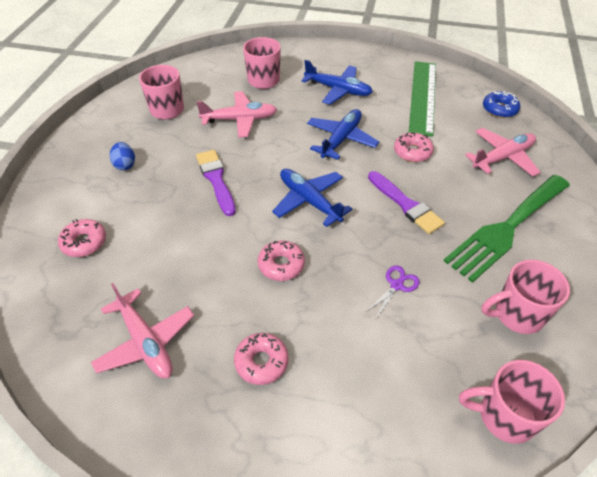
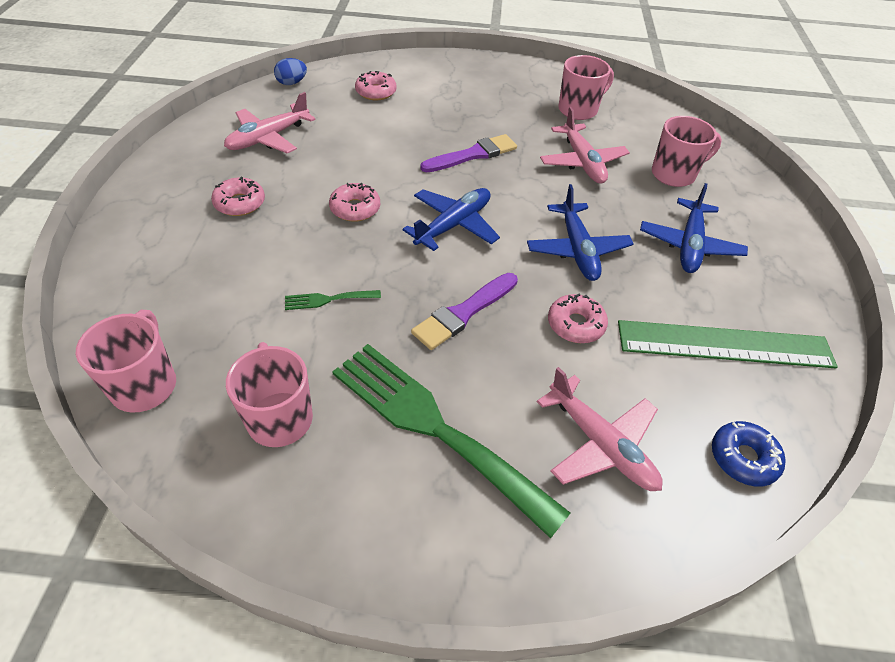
camera: 80 degrees right, 0 degrees up
blue egg [110,142,135,170] -> blue egg moved to [274,58,307,85]
blue plane [307,109,379,160] -> blue plane turned 60 degrees clockwise [527,184,634,281]
purple scissors [366,265,420,319] -> green fork [285,290,381,310]

